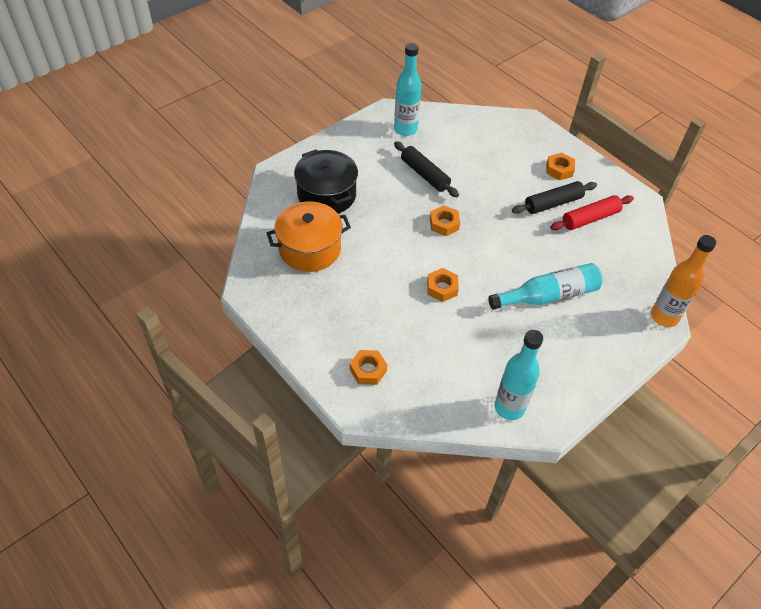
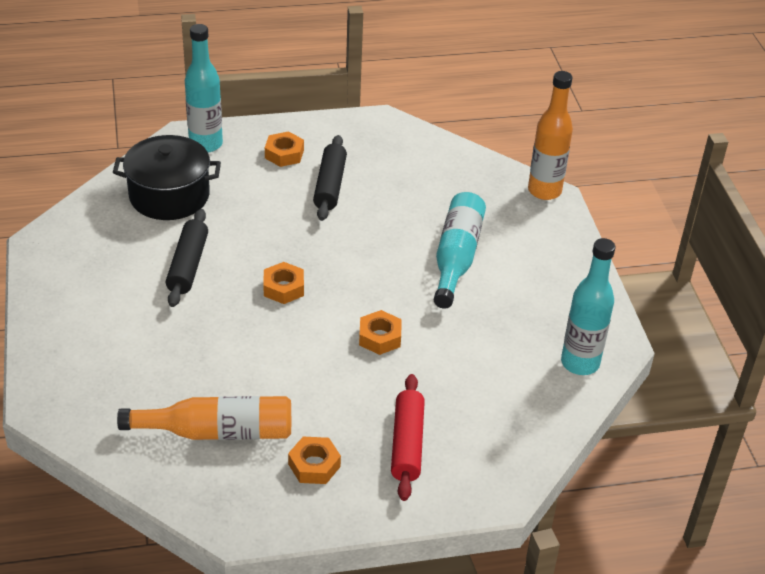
camera: 60 degrees left, 10 degrees down
orange pot [267,202,351,272] -> orange bottle [117,396,291,440]
black pot [294,149,358,214] -> black pot moved to [113,135,221,220]
orange nut [350,350,387,385] -> orange nut moved to [288,437,341,484]
turquoise bottle [394,43,422,136] -> turquoise bottle moved to [185,24,223,152]
black rolling pin [394,141,459,197] -> black rolling pin turned 75 degrees counterclockwise [166,209,208,307]
red rolling pin [550,195,634,230] -> red rolling pin moved to [391,374,425,501]

